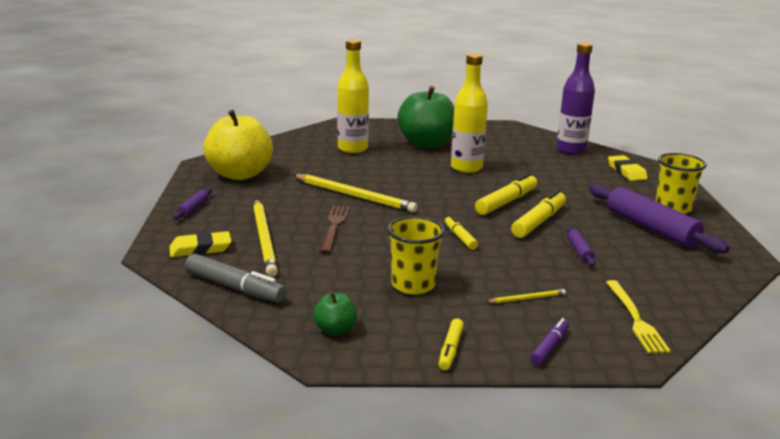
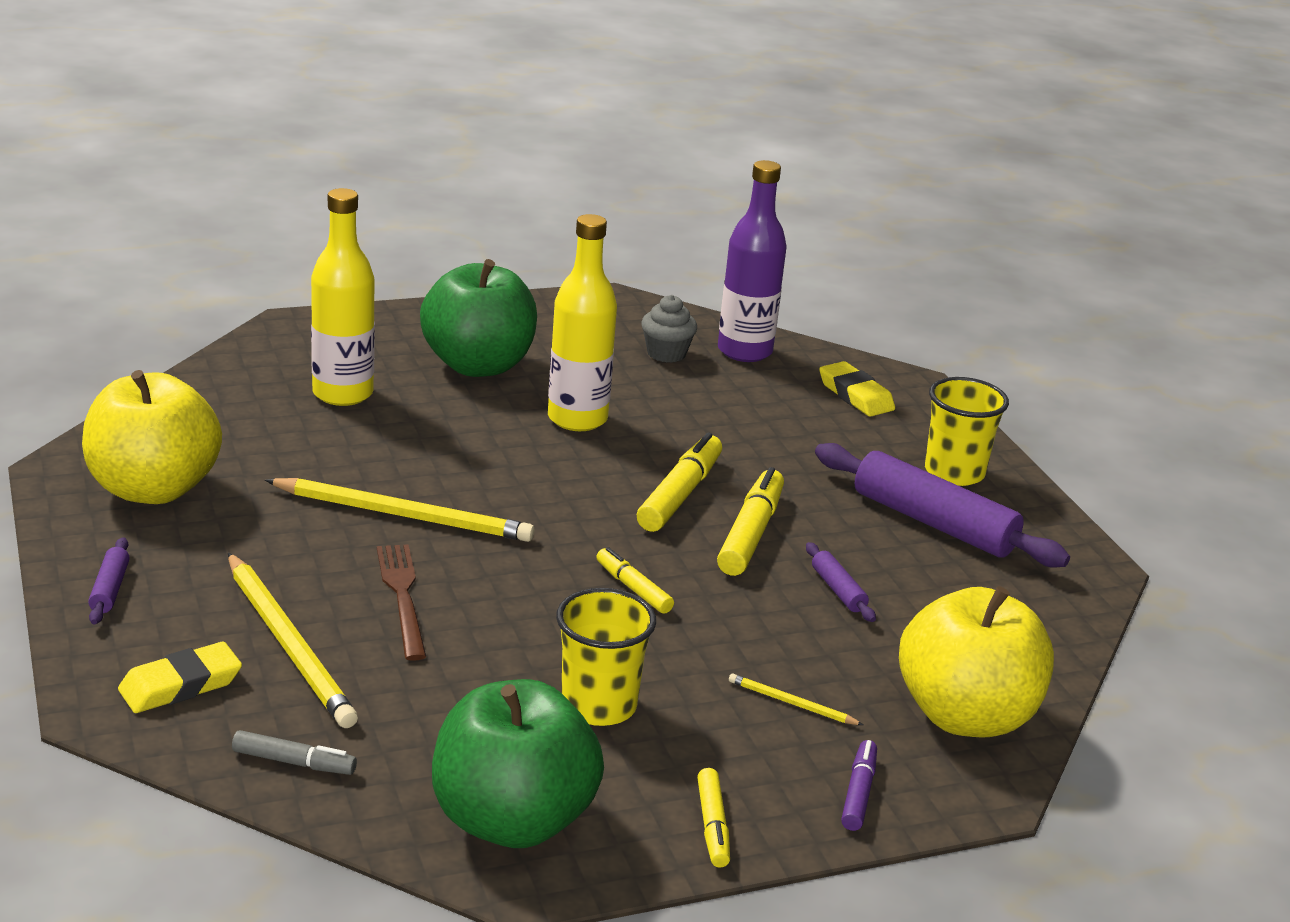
camera: 20 degrees left, 5 degrees up
grey marker [185,254,286,303] -> grey marker [232,730,357,775], size x0.59
green apple [313,292,357,335] -> green apple [432,679,604,848], size x2.26
yellow pencil [486,289,566,303] -> yellow pencil turned 120 degrees counterclockwise [729,673,863,725]
yellow fork [606,280,671,353] -> yellow apple [899,586,1054,737]
none -> grey cupcake [641,295,697,363]

